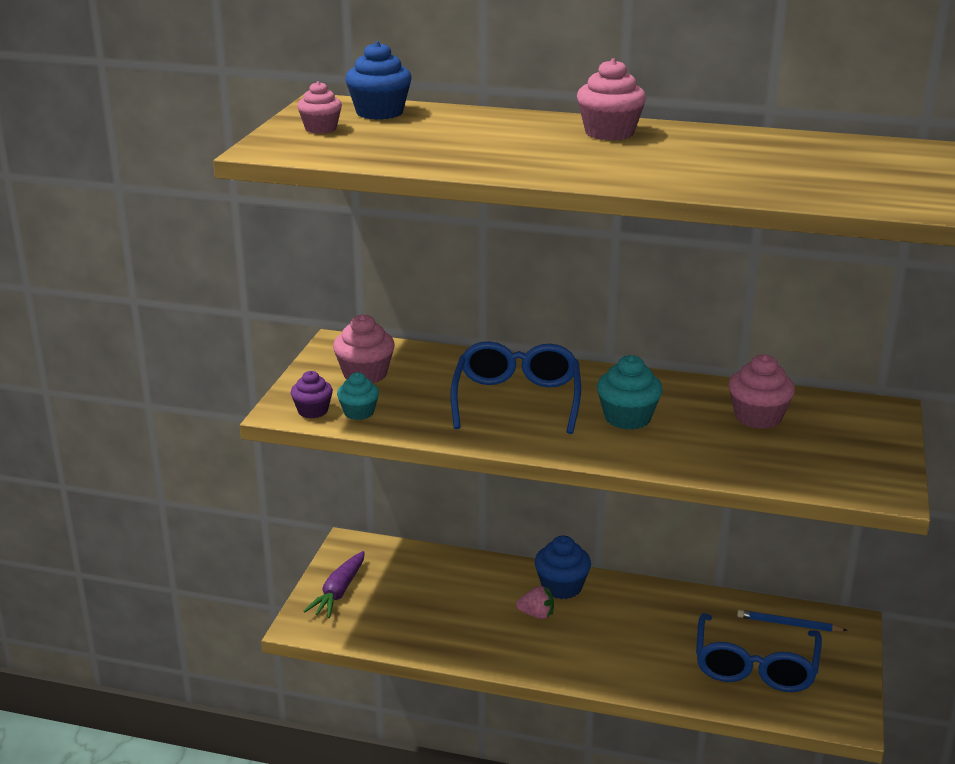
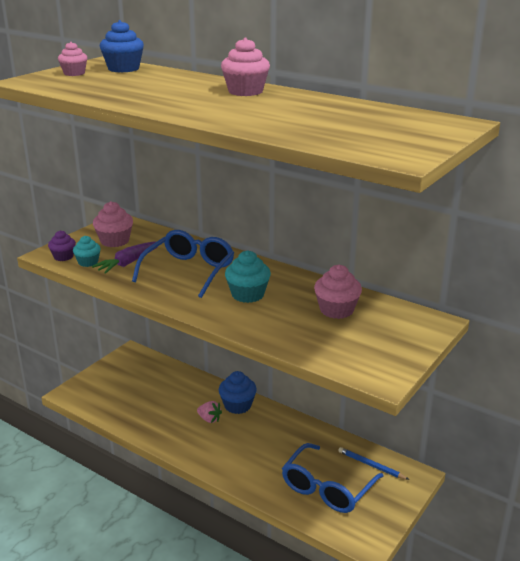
camera: 20 degrees right, 0 degrees up
purple carrot [304,551,365,618] -> purple carrot moved to [92,241,157,274]

